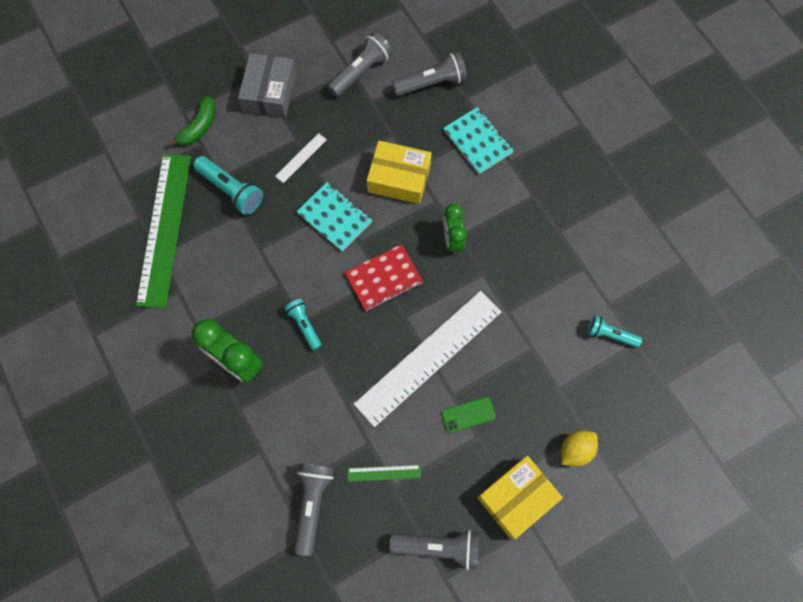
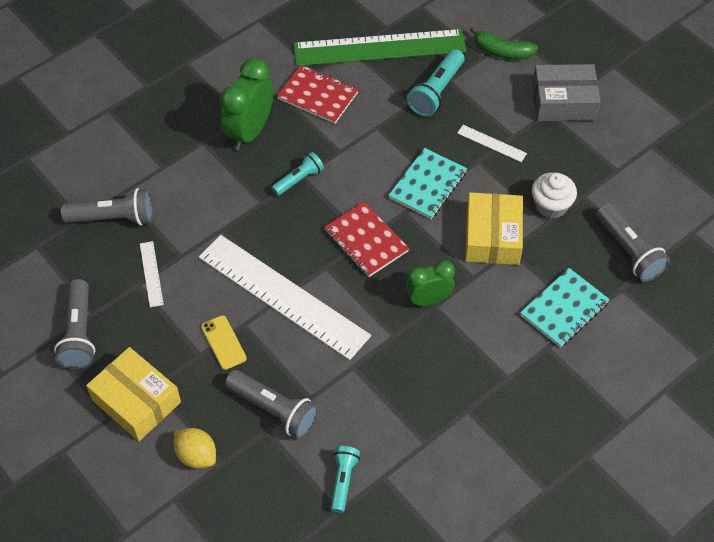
camera: 80 degrees right, 15 degrees down
grey flashlight [327,32,393,97] -> grey flashlight moved to [225,370,319,439]
green ruler [348,465,421,482] -> white ruler [140,241,164,307]
green phone [441,397,496,433] -> yellow phone [201,315,247,370]
none -> red notebook [277,65,359,124]
none -> white cupcake [532,172,577,218]

